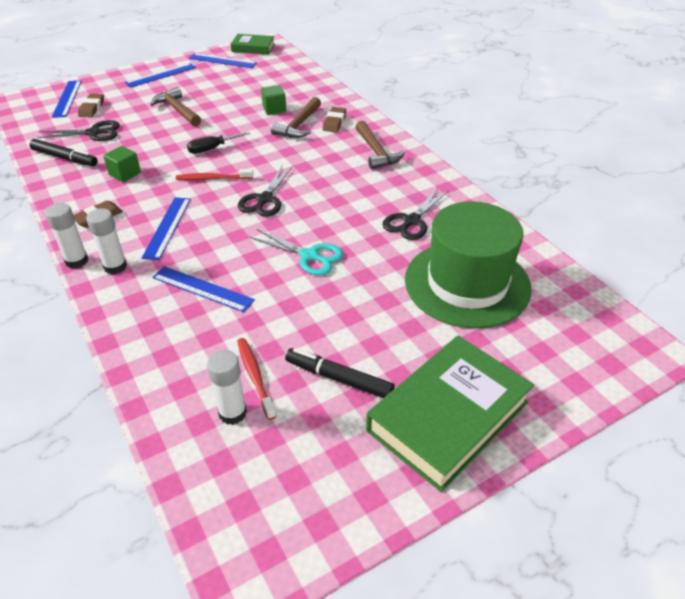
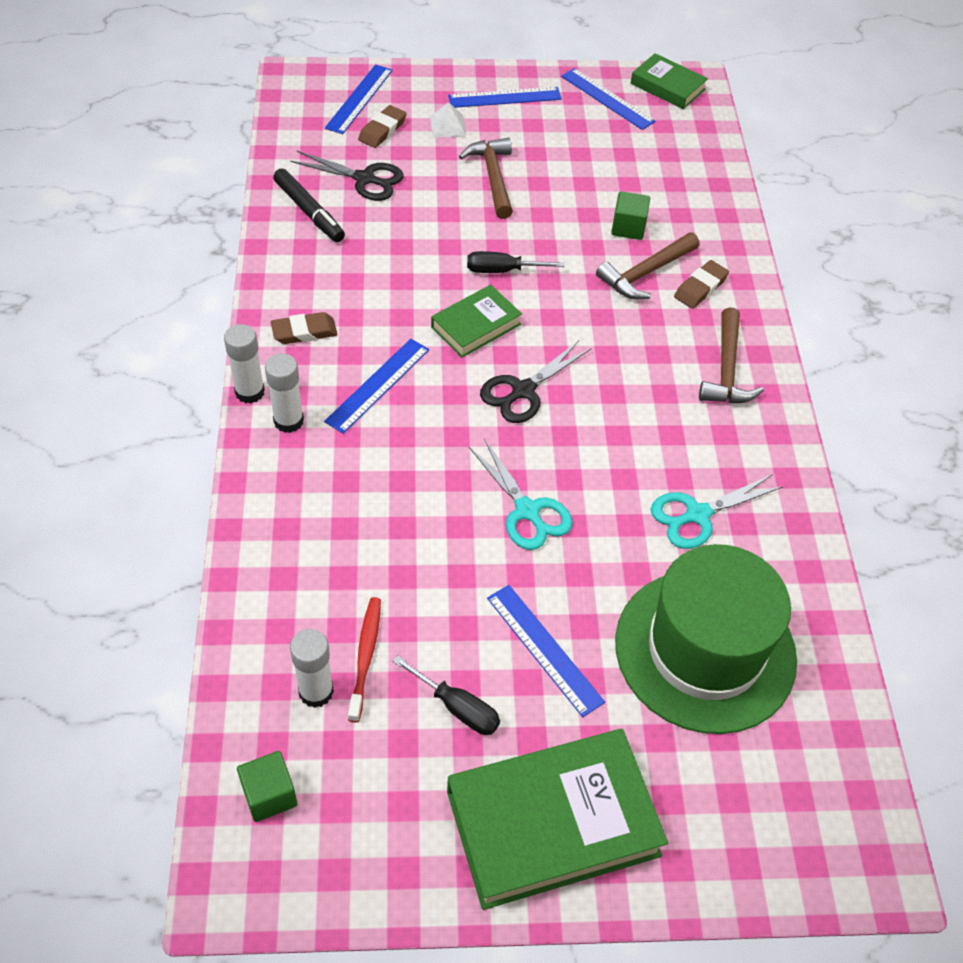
camera: 25 degrees right, 10 degrees up
green cube [103,146,141,182] -> green cube moved to [237,751,297,822]
blue ruler [152,266,255,312] -> blue ruler moved to [487,585,605,717]
red toothbrush [176,169,253,180] -> green book [431,285,522,358]
black marker [285,348,395,398] -> black screwdriver [392,655,500,735]
black scissors [382,188,448,240] -> turquoise scissors [651,474,784,549]
none -> white pyramid [430,102,466,137]

